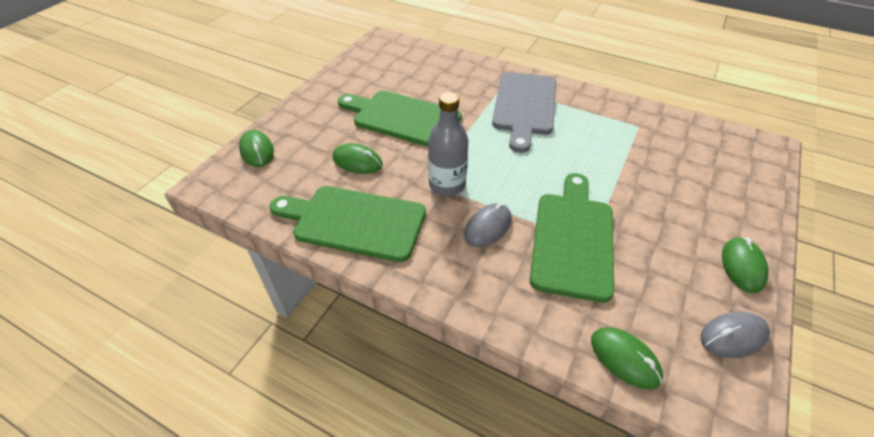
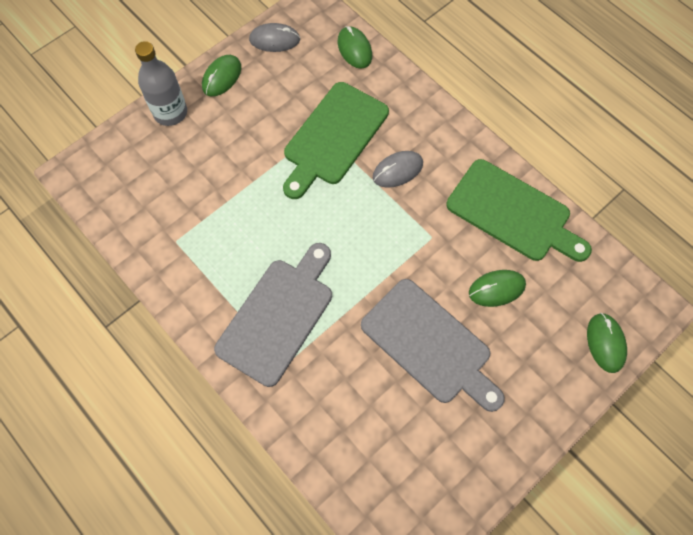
camera: 160 degrees left, 20 degrees up
green mouse [333,143,383,174] -> green mouse turned 60 degrees counterclockwise [469,270,526,307]
green cutting board [338,91,462,147] -> grey cutting board [361,279,505,412]
grey bottle [428,92,468,196] -> grey bottle moved to [135,41,187,126]

